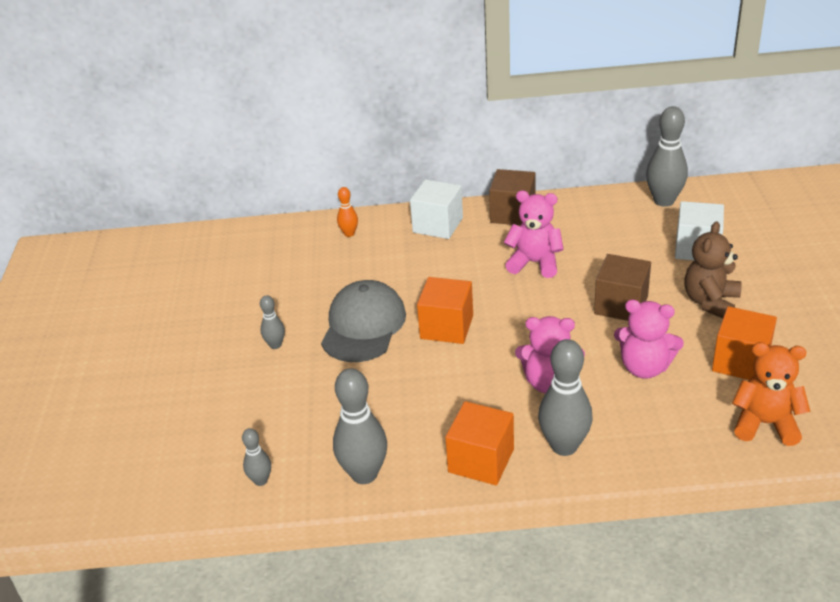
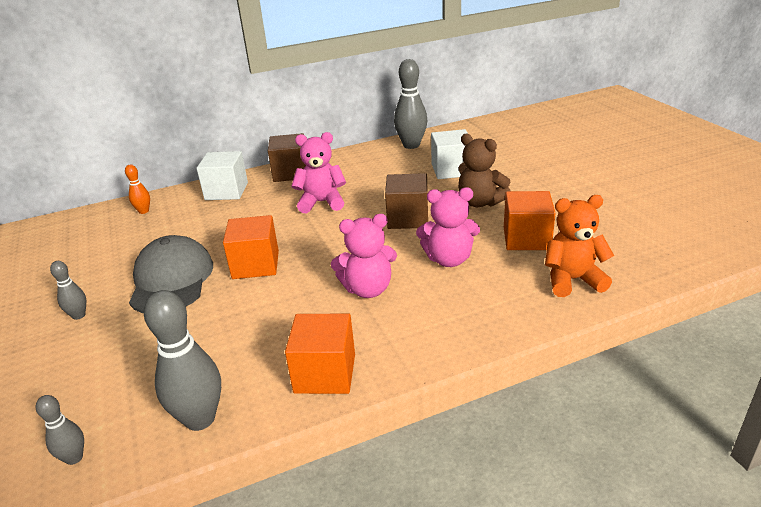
camera: 20 degrees left, 5 degrees down
grey bowling pin [538,339,593,456] -> none
brown teddy bear [684,221,742,318] -> brown teddy bear turned 60 degrees counterclockwise [458,134,510,207]

